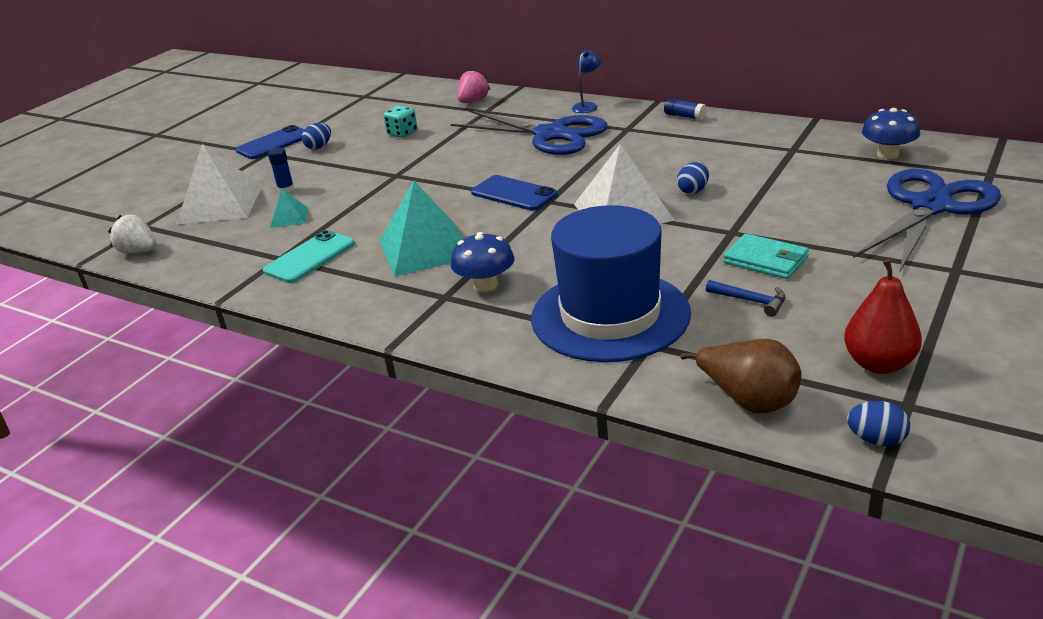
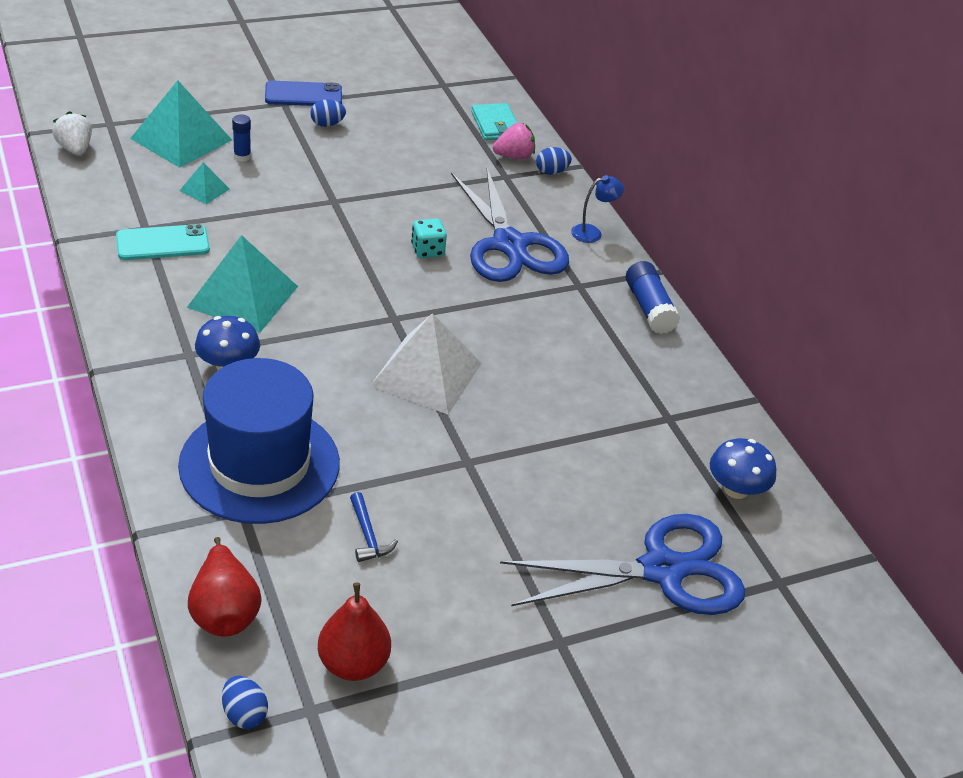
camera: 30 degrees right, 10 degrees up
white pyramid [176,144,262,225] -> turquoise pyramid [130,80,232,168]
turquoise dice [383,106,417,138] -> turquoise dice moved to [411,218,447,258]
blue phone [471,175,557,211] -> none
blue glue stick [664,98,707,120] -> blue glue stick [626,261,680,334], size x1.62
blue egg [677,162,709,194] -> blue egg moved to [536,147,572,175]
brown pear [680,339,801,413] -> red pear [188,537,262,637]
turquoise wallet [724,233,809,279] -> turquoise wallet moved to [471,103,517,140]

